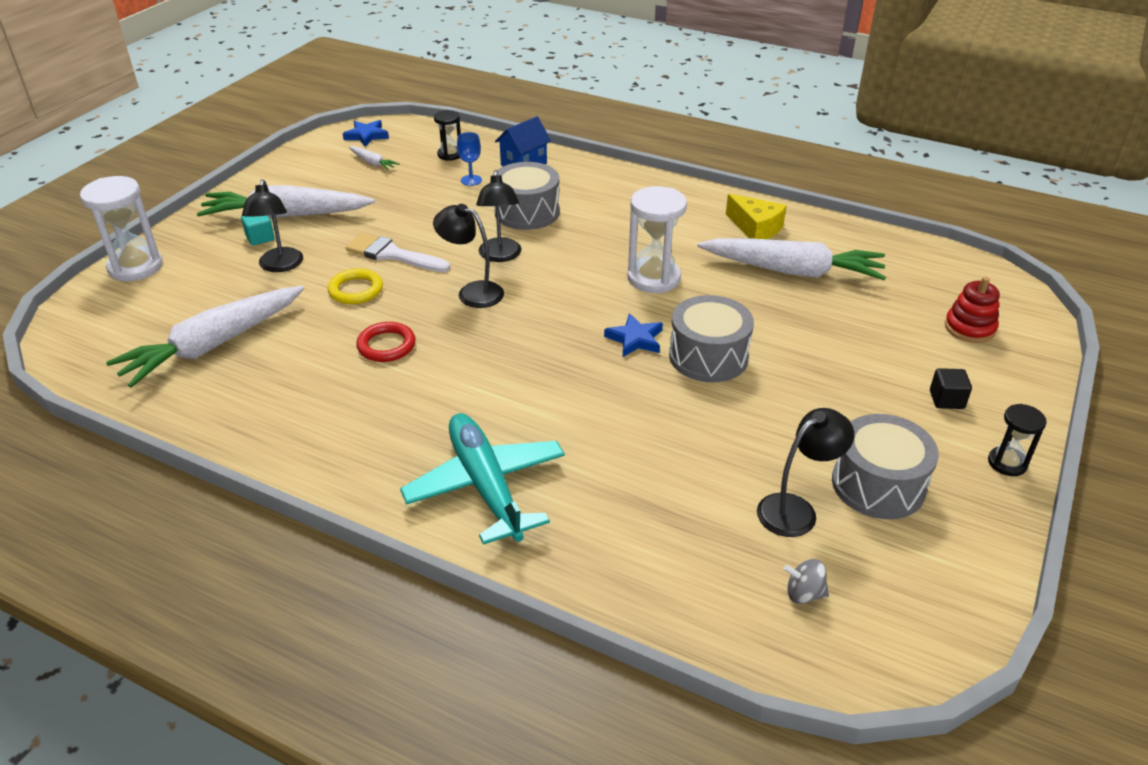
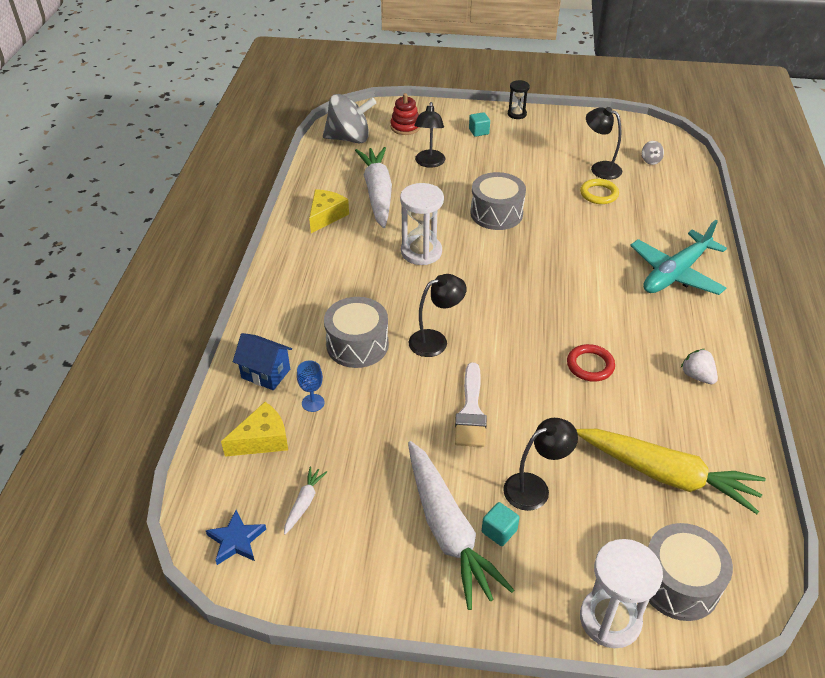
camera: 110 degrees left, 5 degrees up
white carrot [106,286,304,388] -> yellow carrot [576,429,766,514]
yellow ring [328,268,383,304] -> yellow ring moved to [580,179,619,204]
black lamp [433,204,504,308] -> black lamp moved to [414,102,445,168]
black hourglass [434,110,461,161] -> yellow cheese [221,402,288,457]
blue star [604,313,663,357] -> none
grey drum [832,414,939,519] -> grey drum moved to [648,523,733,621]
black cube [930,368,972,409] -> turquoise cube [469,112,490,137]
none -> grey spinning top [323,94,376,144]
none -> white strawberry [681,349,718,384]

